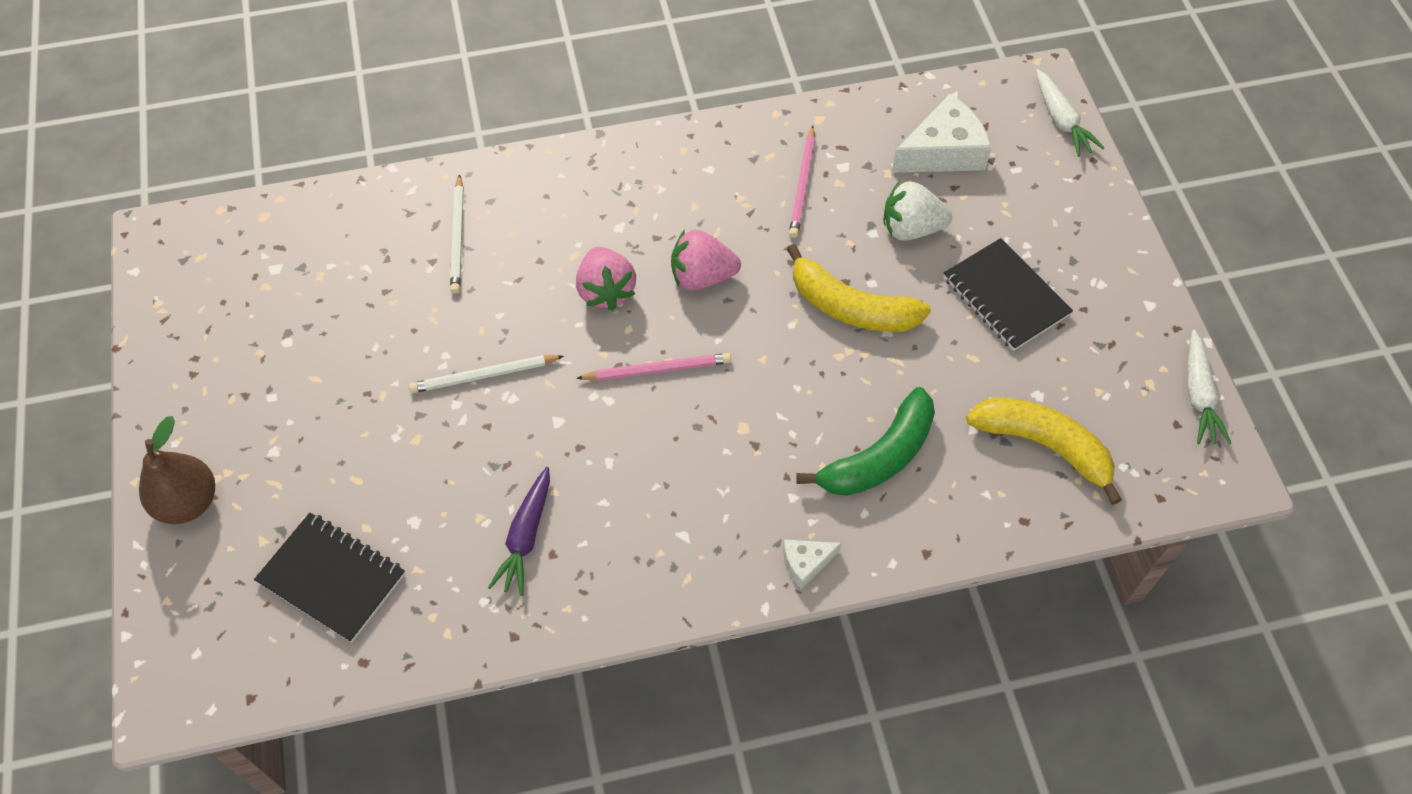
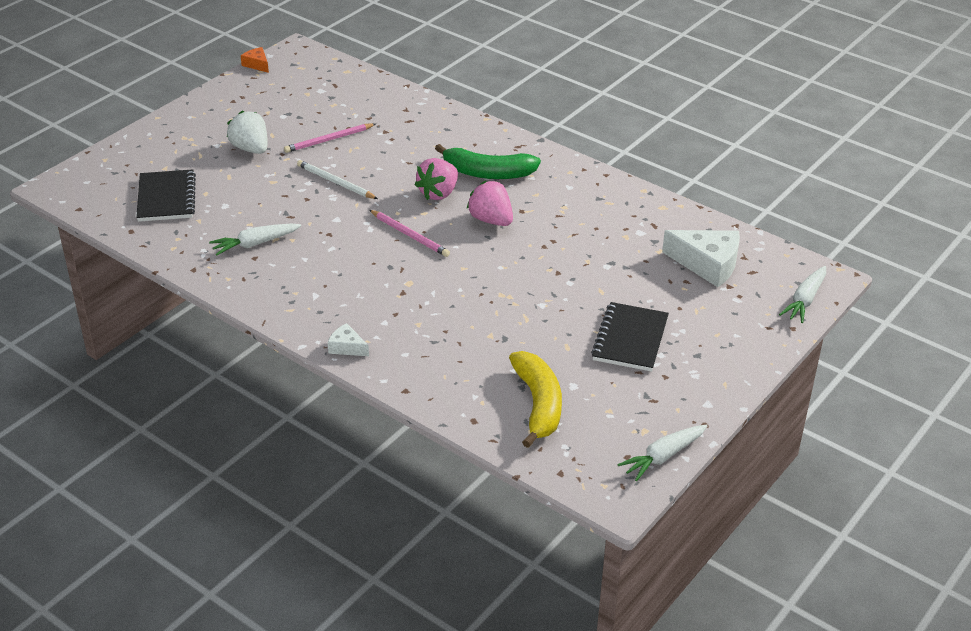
camera: 50 degrees right, 20 degrees down
brown pear [139,416,215,524] -> none
white pencil [450,174,464,294] -> none
purple carrot [488,467,550,596] -> white carrot [209,224,301,255]
yellow banana [787,244,931,332] -> none
pink pencil [789,126,815,238] -> pink pencil moved to [284,123,375,153]
green banana [796,387,935,496] -> green banana moved to [435,144,541,179]
white strawberry [884,181,952,241] -> white strawberry moved to [227,110,268,154]
none -> orange cheese [241,47,269,73]

